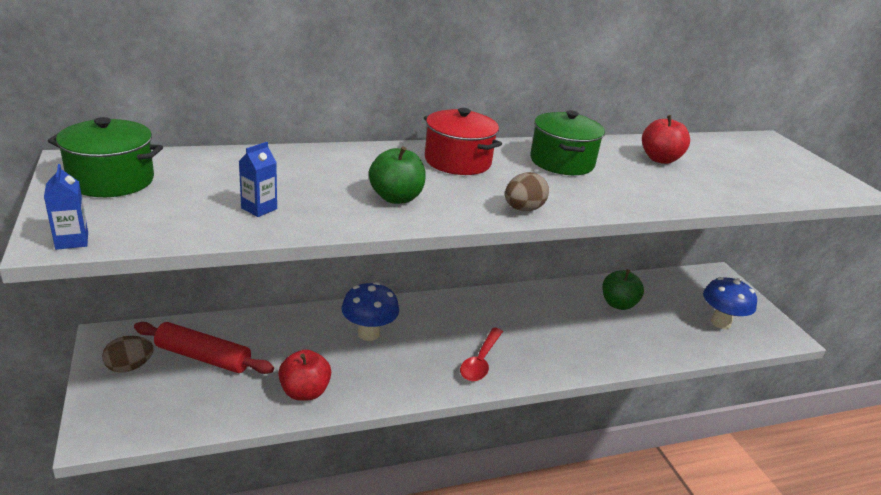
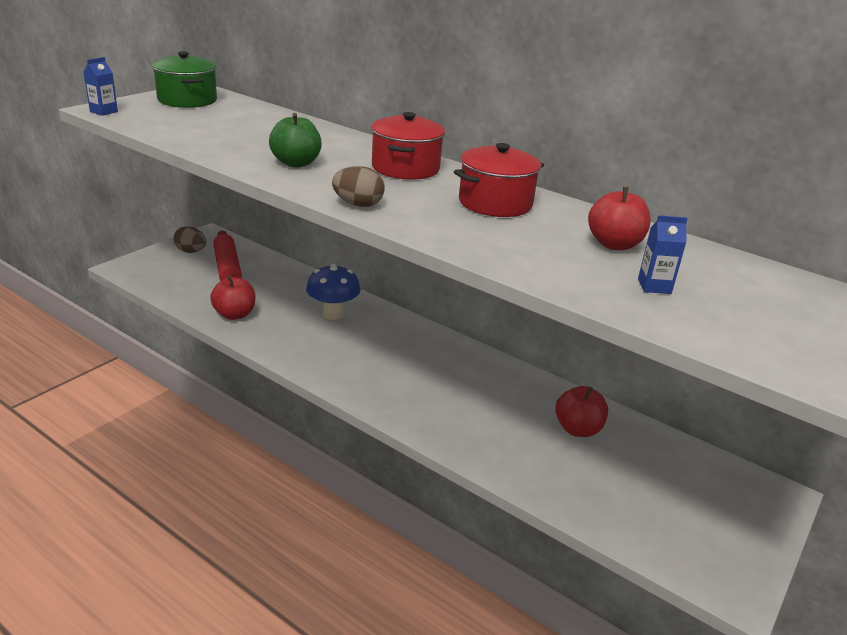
camera: 55 degrees right, 0 degrees up
blue carton [239,142,277,217] -> blue carton moved to [638,215,688,294]
red spoon [460,328,503,381] -> none
green pot [530,110,605,175] -> red pot [454,143,544,217]
green apple [602,269,644,310] -> red apple [555,386,608,437]
blue mushroom [703,277,757,329] -> none

